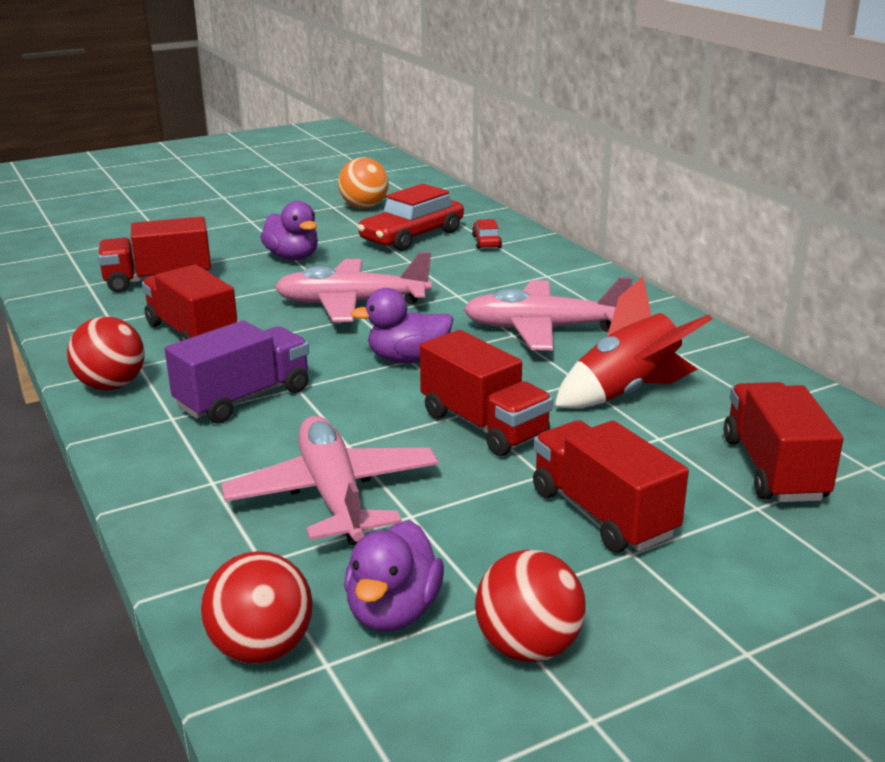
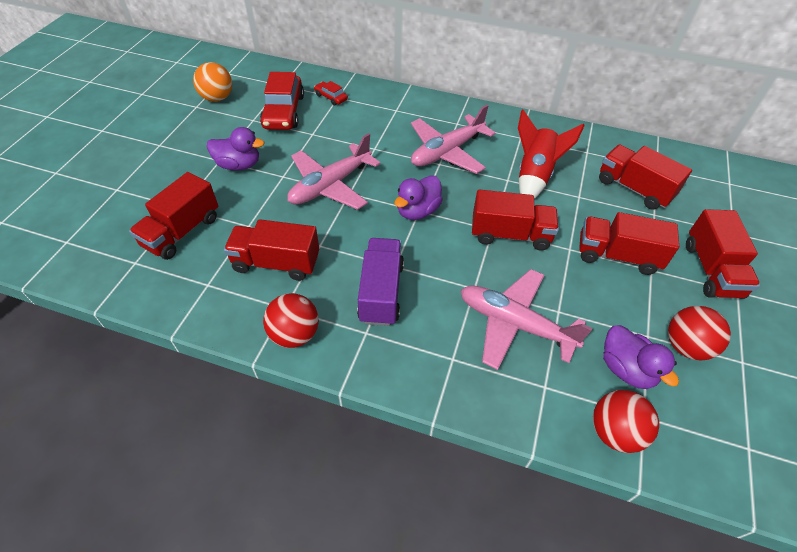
camera: 45 degrees left, 25 degrees up
none -> red truck [686,209,760,299]

